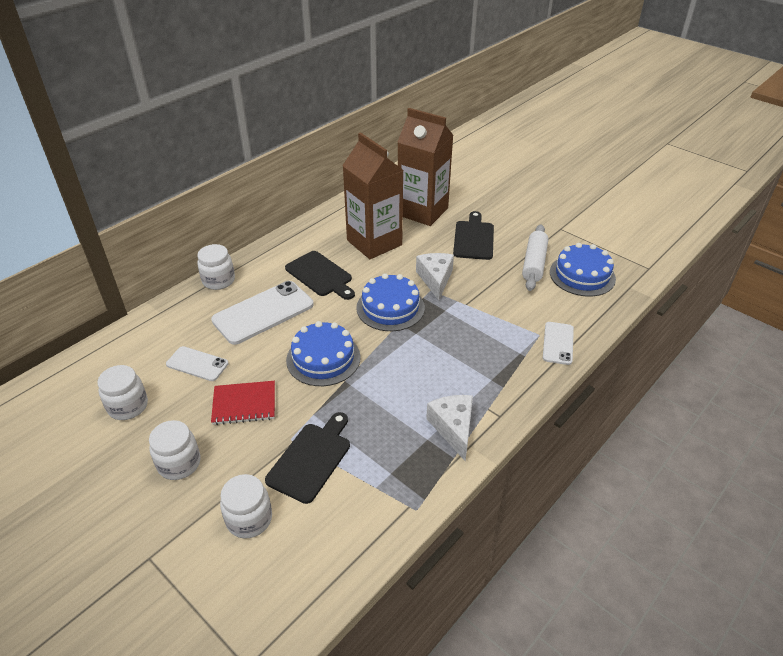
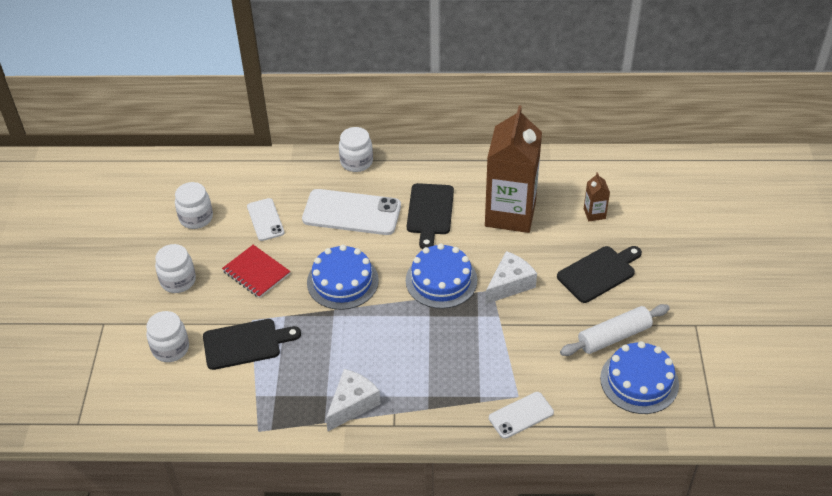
camera: 50 degrees right, 5 degrees up
brown carton [398,108,454,226] -> brown carton [584,172,610,221], size x0.40

